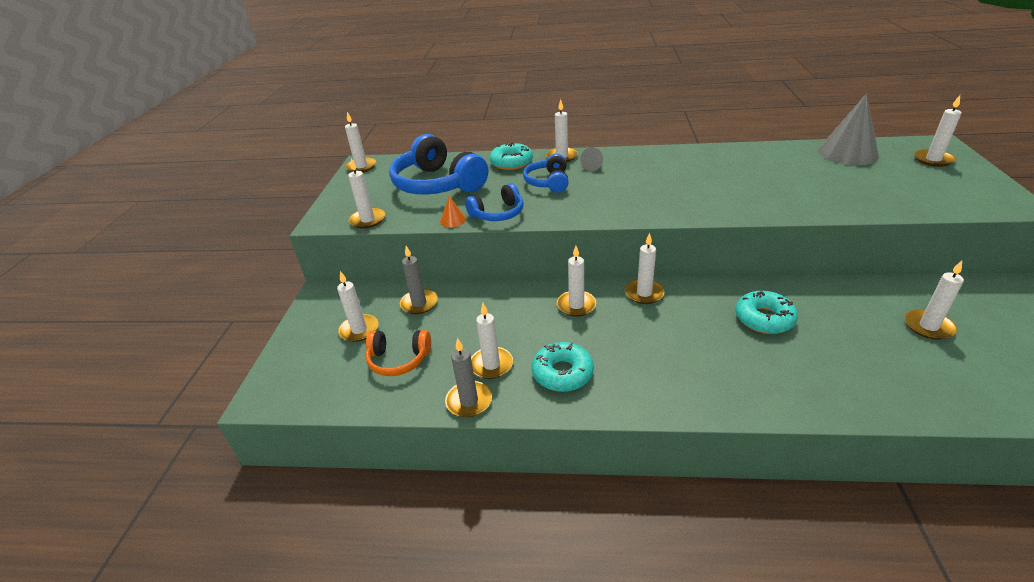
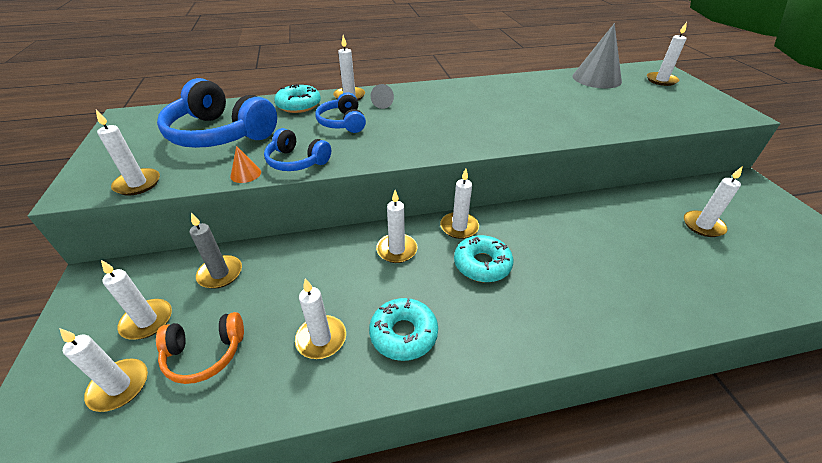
camera: 20 degrees left, 5 degrees up
white candle [345,112,376,172] -> white candle moved to [59,328,148,412]
grey candle [445,338,492,417] -> none
blue headphones [465,183,524,221] -> blue headphones turned 75 degrees clockwise [264,128,331,171]
turquoise donut [735,291,798,334] -> turquoise donut moved to [454,235,513,282]

